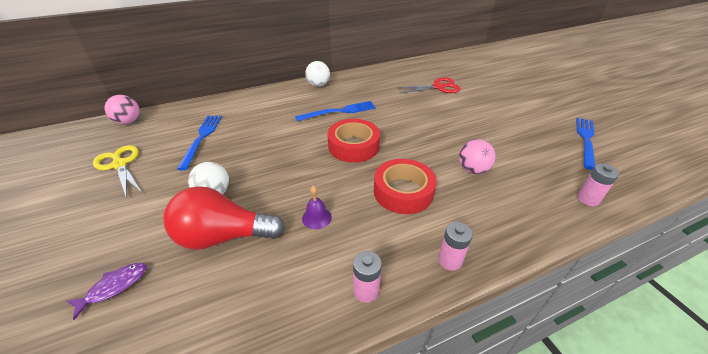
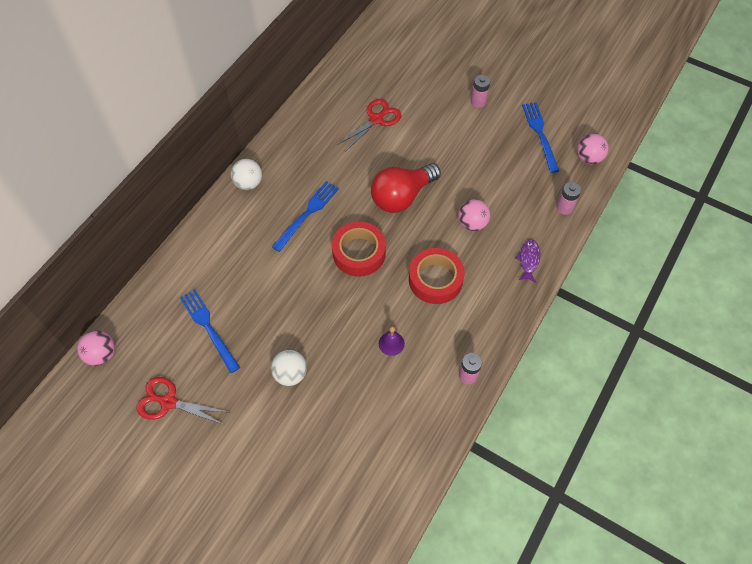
camera: 35 degrees left, 20 degrees up
purple fish [67,263,146,320] -> purple fish moved to [516,239,540,283]
yellow scissors [93,145,142,199] -> red scissors [137,377,228,424]
red light bulb [163,186,285,250] -> red light bulb moved to [371,163,441,213]
pink battery [438,222,473,271] -> pink battery moved to [471,75,490,108]
none -> pink ball [577,133,609,164]

